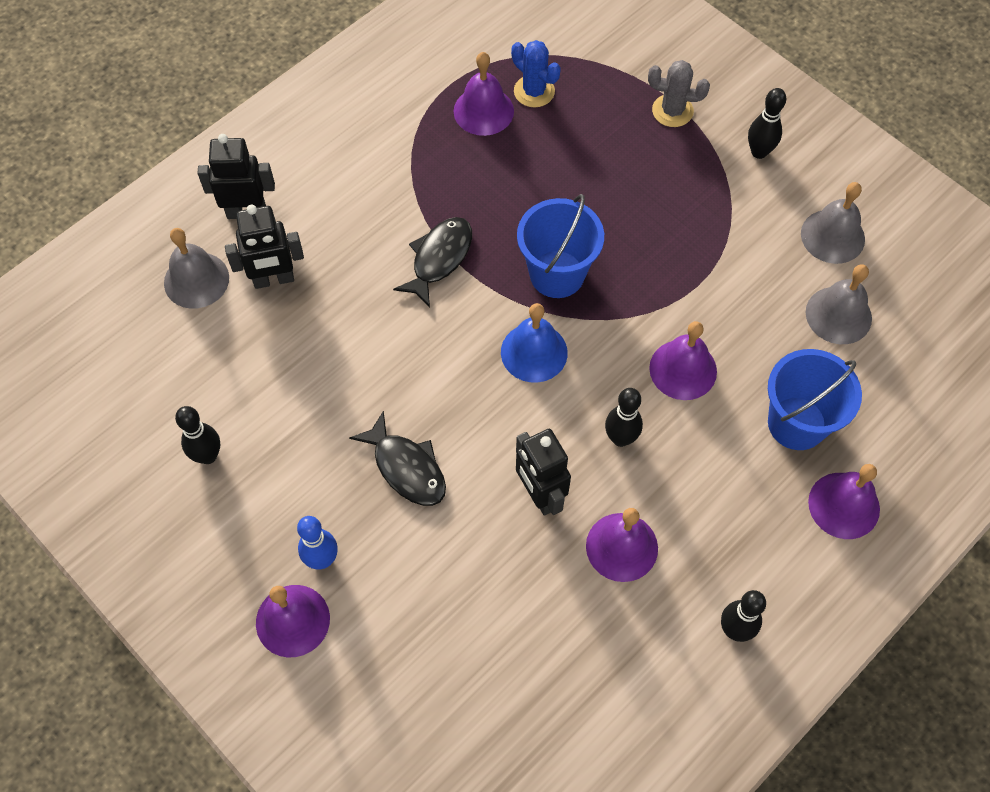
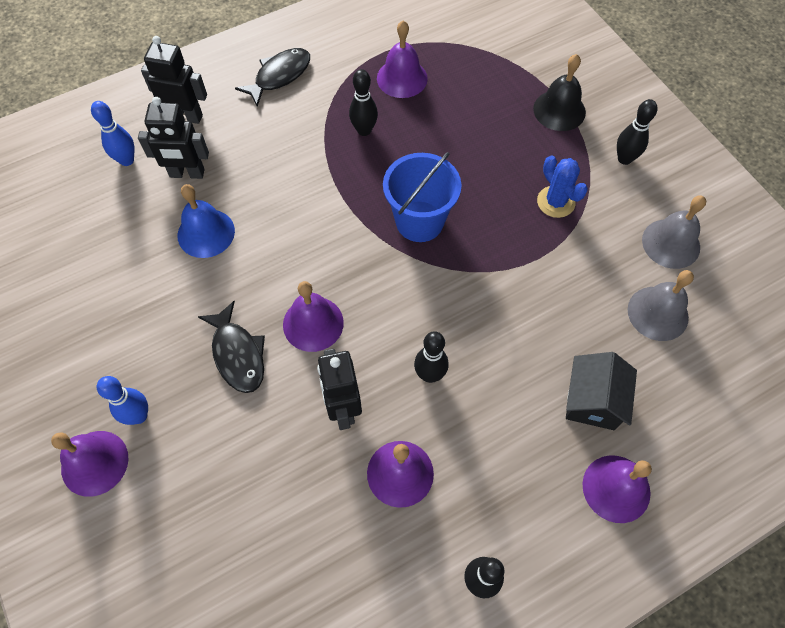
camera: 15 degrees right, 0 degrees up
grey bell [164,228,229,309] -> blue bowling pin [91,101,135,166]
black bowling pin [175,406,220,464] -> black bowling pin moved to [349,69,378,136]
black fish [393,217,472,308] -> black fish moved to [235,48,310,107]
blue bell [501,303,568,383] -> blue bell moved to [178,184,235,258]
blue cactus [511,40,561,107] -> blue cactus moved to [537,155,588,218]
grey cactus [648,60,710,127] -> black bell [533,54,586,131]
purple bell [649,321,717,400] -> purple bell moved to [283,281,344,352]
blue bucket [768,349,862,450] -> black house [566,352,637,430]

